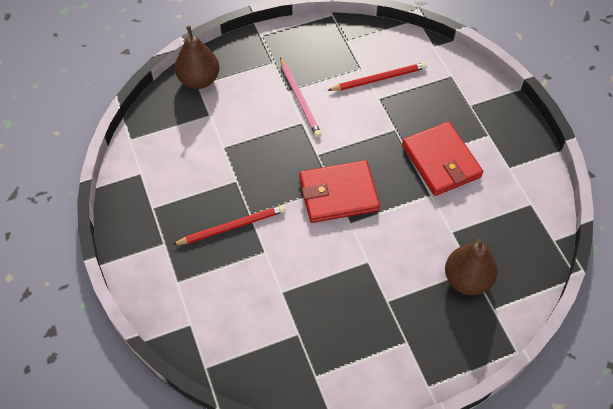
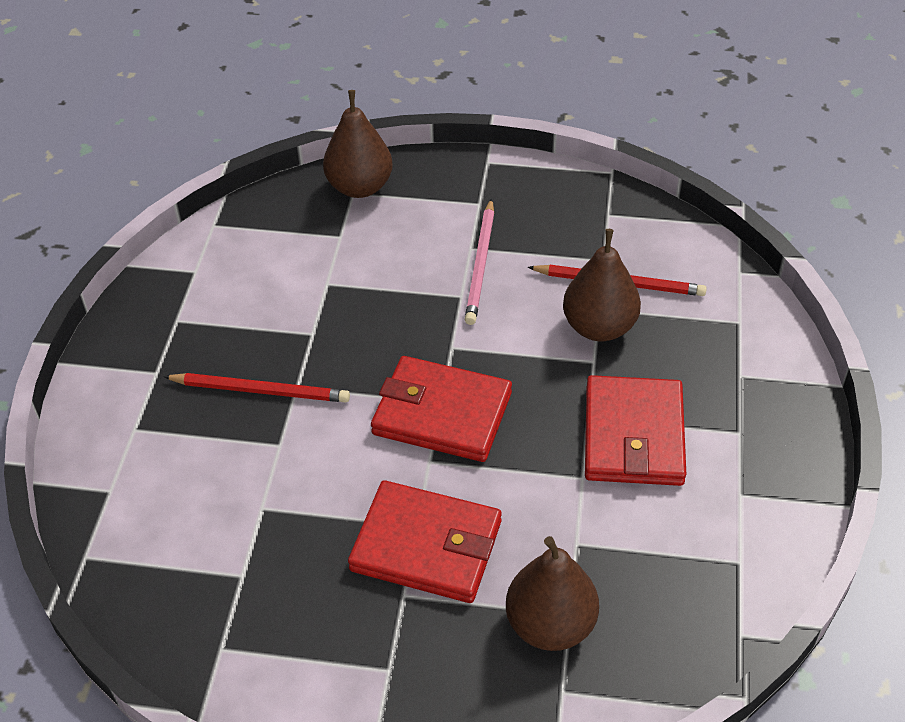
camera: 30 degrees right, 10 degrees down
none -> red wallet [348,480,502,603]
none -> brown pear [563,229,641,341]

